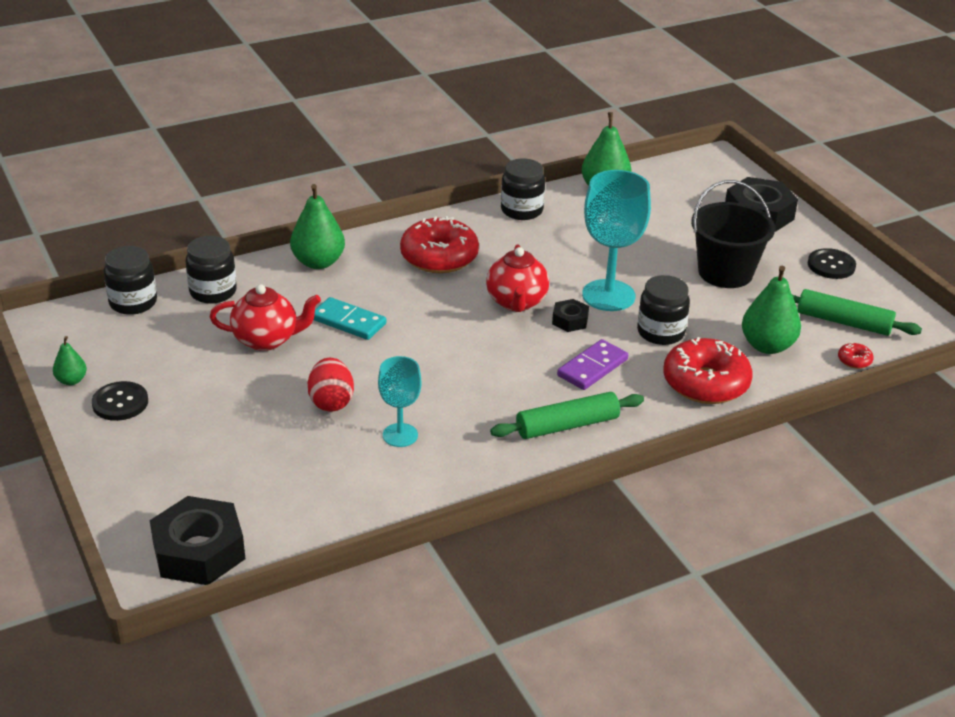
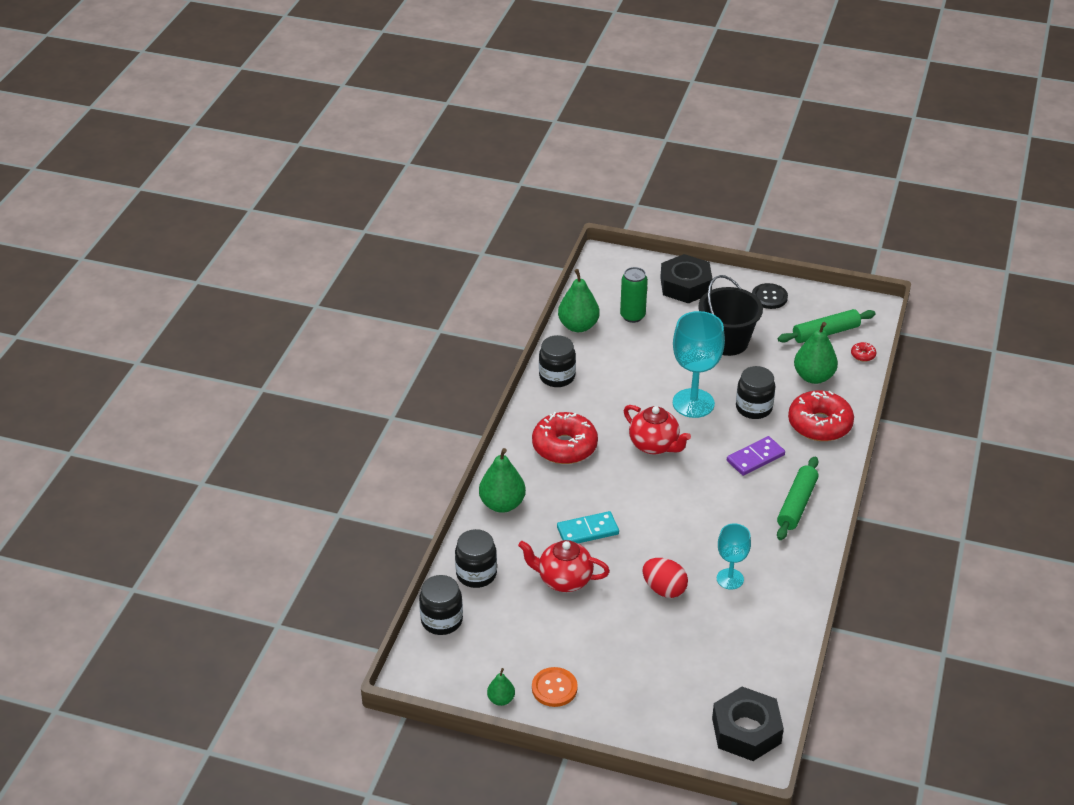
camera: 45 degrees left, 5 degrees up
black button [92,381,148,421] -> orange button [532,667,578,707]
red teapot [210,284,321,351] -> red teapot turned 120 degrees counterclockwise [518,540,610,592]
black nut [552,299,589,332] -> none
purple domino [557,339,628,390] -> purple domino turned 60 degrees clockwise [727,436,785,476]
none -> green can [620,267,648,323]

